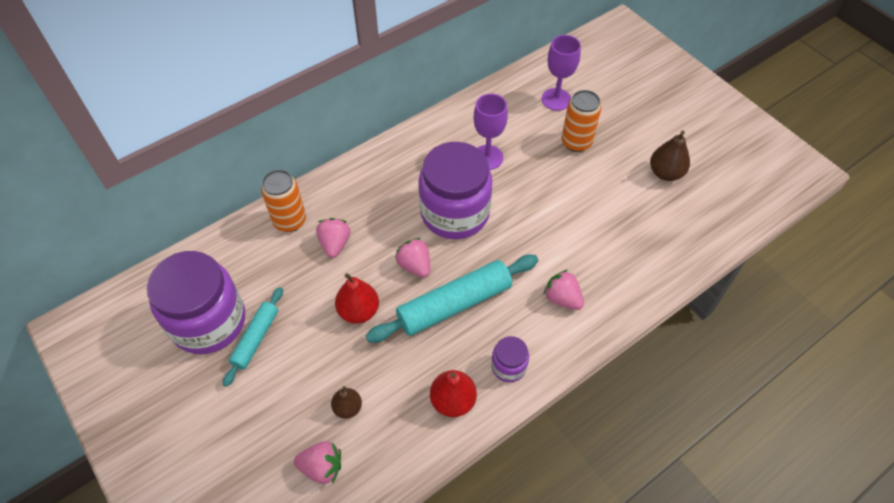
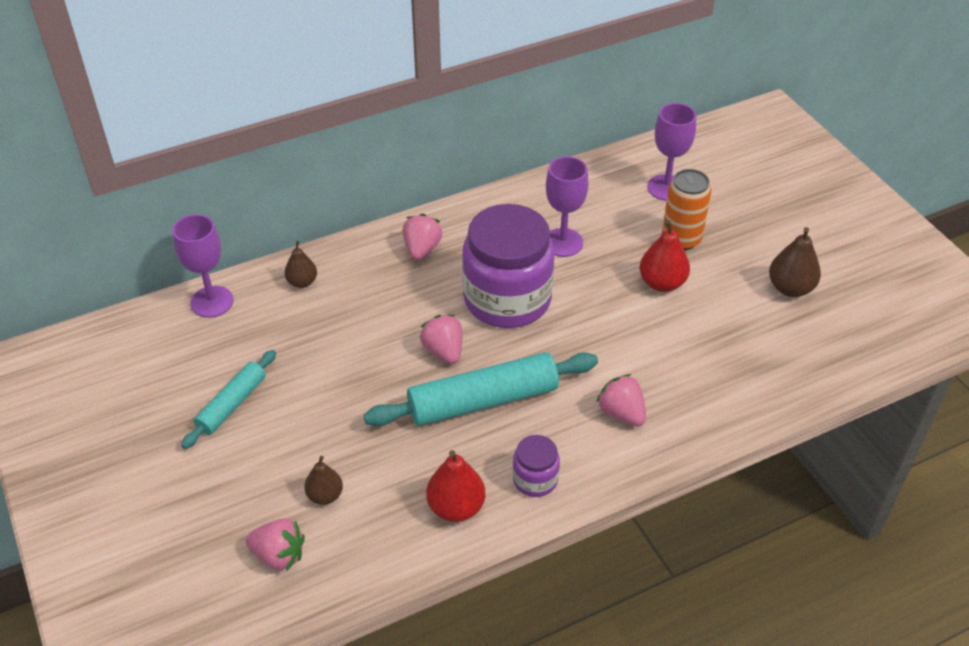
camera: 10 degrees right, 10 degrees down
purple jar [147,251,245,354] -> none
orange can [261,170,306,232] -> brown pear [284,241,317,288]
pink strawberry [316,218,350,258] -> pink strawberry moved to [403,214,442,260]
red pear [335,273,379,324] -> red pear moved to [639,220,690,292]
none -> purple goblet [173,214,234,318]

